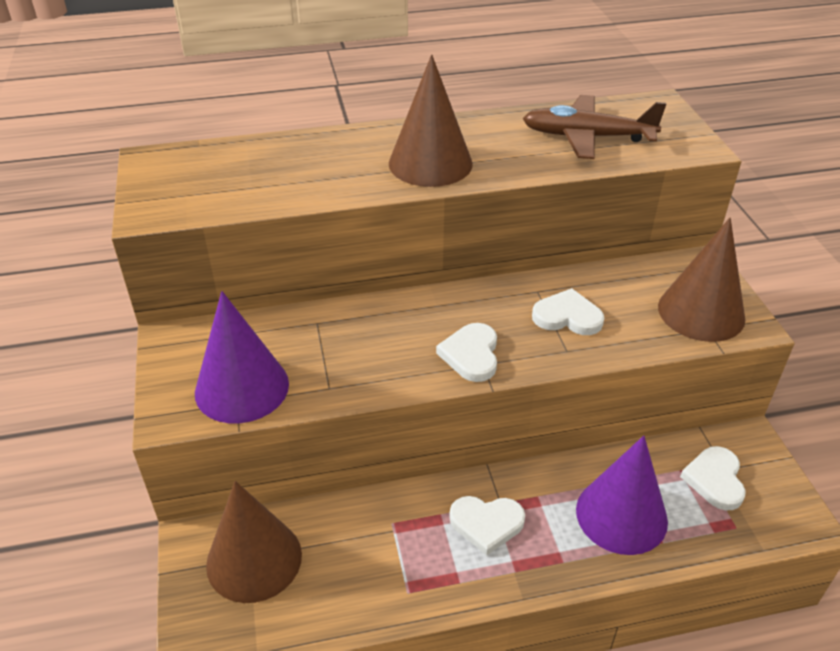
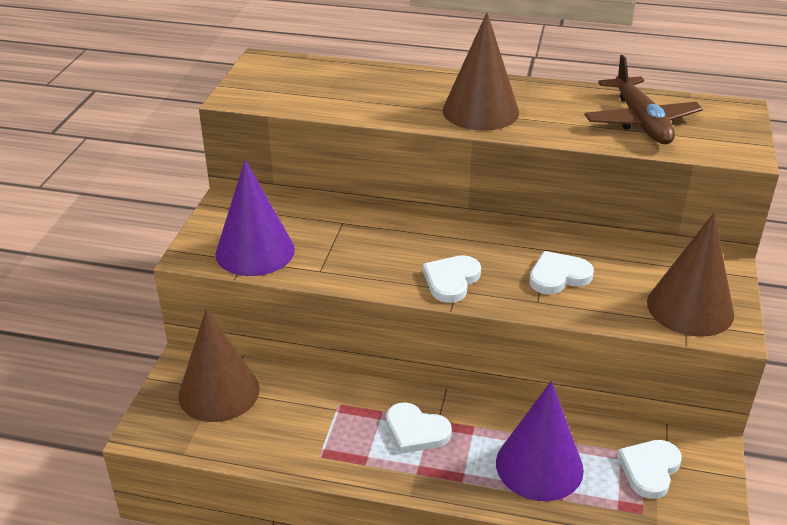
camera: 25 degrees right, 5 degrees down
brown plane [523,95,666,159] -> brown plane turned 135 degrees counterclockwise [584,55,703,144]
white heart [532,288,604,335] -> white heart turned 60 degrees counterclockwise [529,251,594,294]

